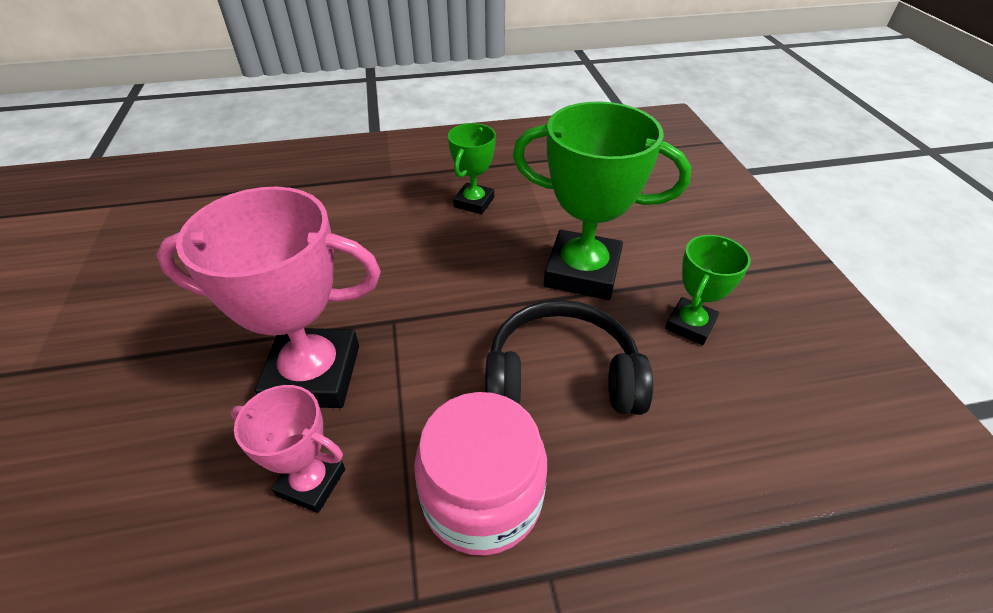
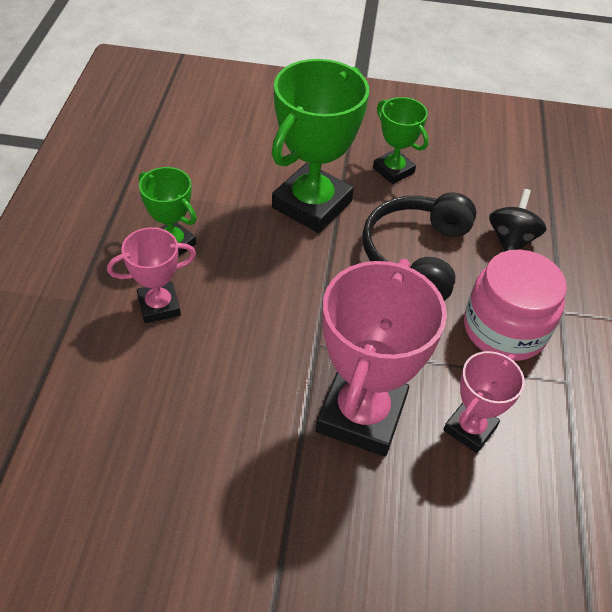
camera: 75 degrees left, 5 degrees up
none -> pink trophy [107,227,196,323]
none -> black spinning top [489,189,547,252]

